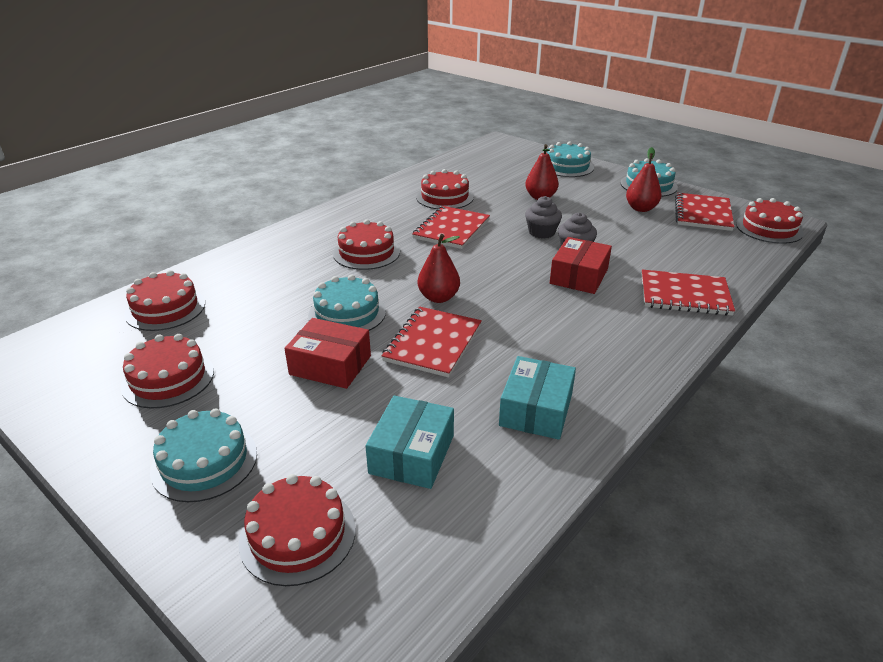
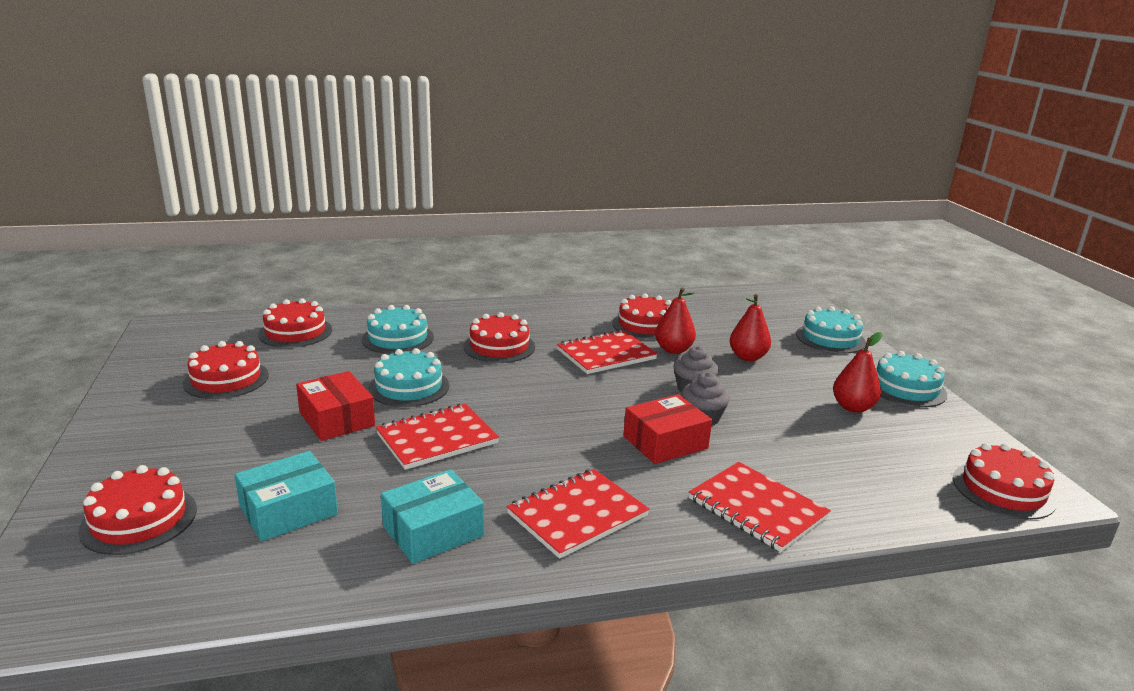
camera: 35 degrees right, 10 degrees down
turquoise cake [150,408,257,502] -> turquoise cake moved to [362,305,434,354]
red pear [418,234,460,303] -> red pear moved to [655,288,696,354]
red notebook [675,193,734,231] -> red notebook moved to [506,469,650,559]

